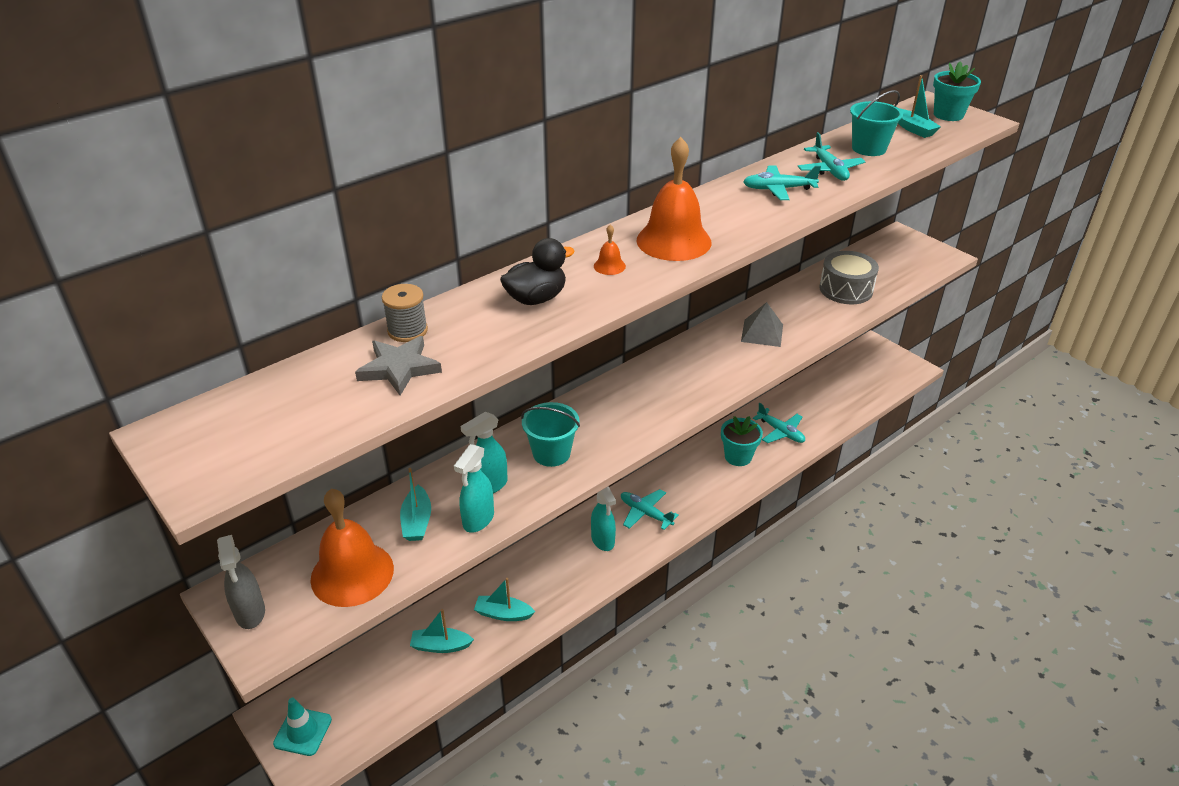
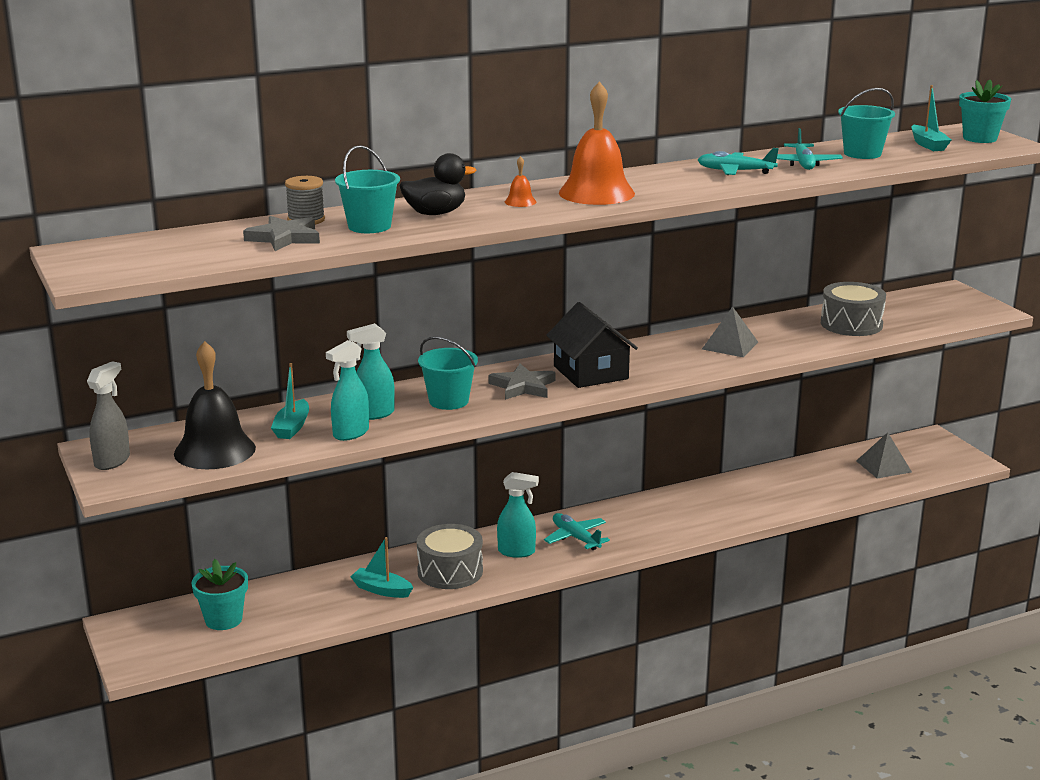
camera: 15 degrees right, 15 degrees down
grey spray bottle [217,535,265,629] -> grey spray bottle turned 150 degrees counterclockwise [87,361,130,470]
turquoise traffic cone [273,698,332,756] -> none
orange bell [310,488,394,607] -> black bell [174,341,256,469]
turquoise boat [410,609,474,653] -> none
turquoise spray bottle [591,486,616,551] -> turquoise spray bottle turned 75 degrees counterclockwise [497,472,539,558]
turquoise flower pot [721,416,763,466] -> turquoise flower pot moved to [192,559,248,630]
turquoise plane [753,403,805,443] -> none
none -> turquoise bucket [335,145,400,233]
none -> grey drum [417,524,483,589]
none -> grey star [488,364,556,400]
none -> black house [546,302,638,388]
none -> grey pyramid [856,432,912,478]

